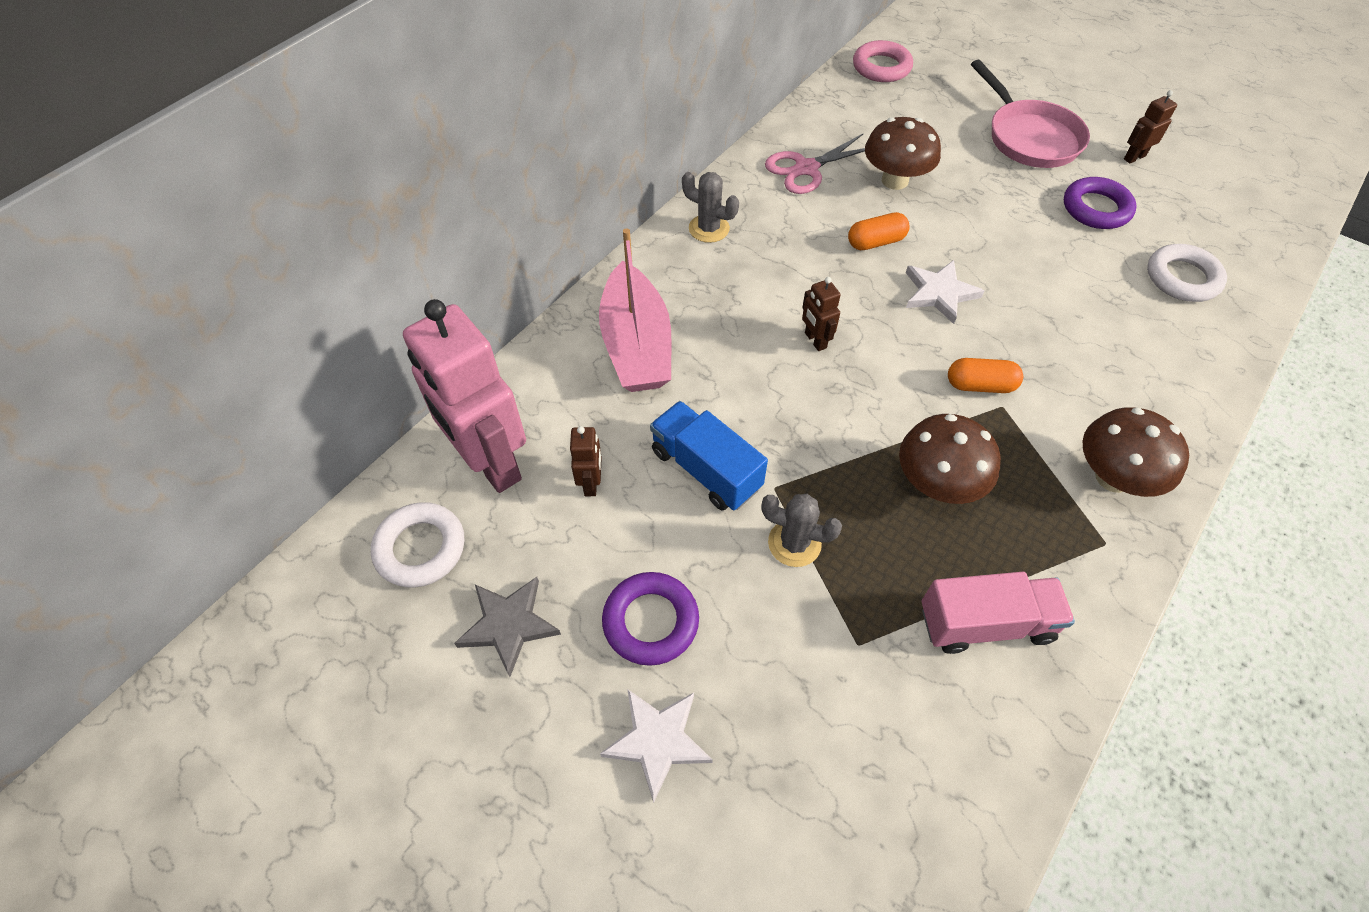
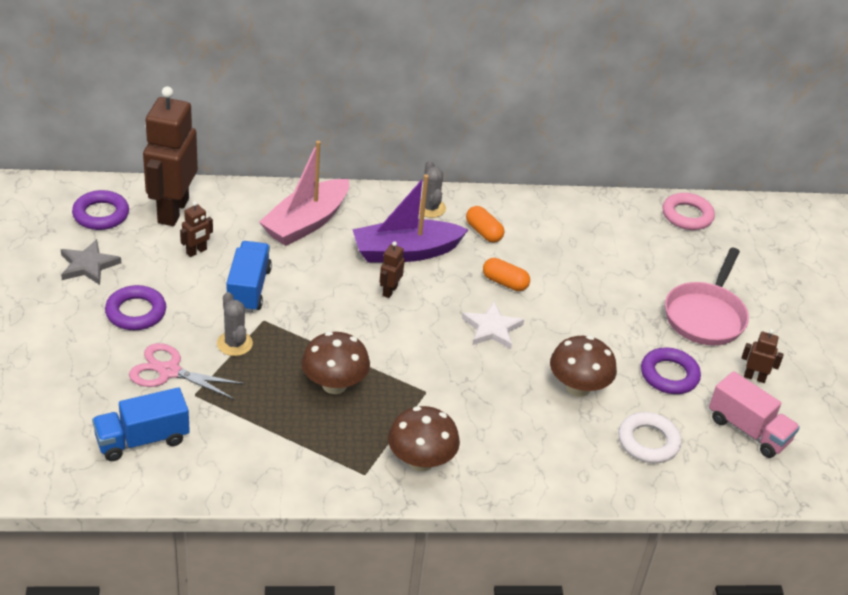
camera: 45 degrees right, 15 degrees down
white ring [371,502,464,588] -> purple ring [72,190,129,230]
pink robot [403,299,526,493] -> brown robot [143,86,198,226]
white star [600,689,713,803] -> none
pink scissors [765,133,865,194] -> pink scissors moved to [129,343,245,400]
brown mushroom [865,117,941,190] -> brown mushroom moved to [550,336,617,397]
pink truck [922,572,1075,654] -> pink truck moved to [709,371,800,458]
orange capsule [948,358,1023,393] -> orange capsule moved to [466,206,504,243]
none -> blue truck [92,387,190,461]
none -> purple boat [352,174,469,263]

